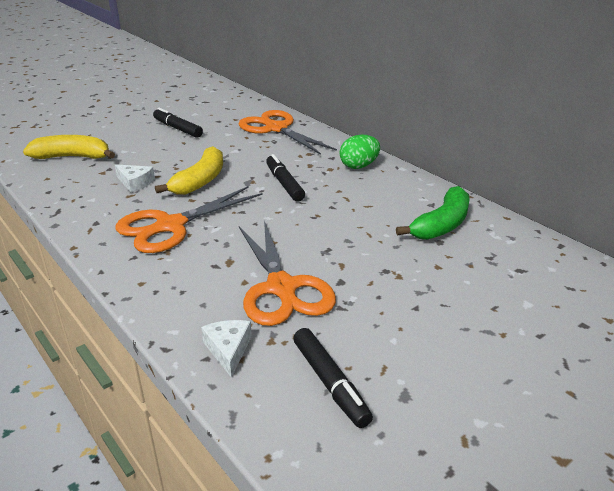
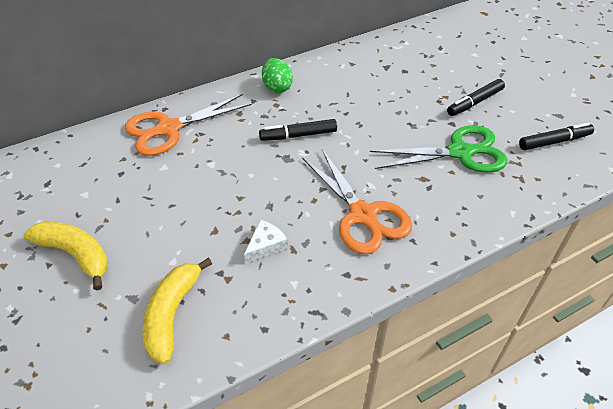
camera: 80 degrees left, 15 degrees up
black marker [153,108,203,138] -> black marker moved to [447,79,505,116]
yellow banana [155,146,223,195] -> yellow banana moved to [23,221,108,291]
white cheese [201,320,252,378] -> none
orange scissors [239,220,336,326] -> green scissors [370,125,508,173]
green banana [396,186,470,240] -> none

